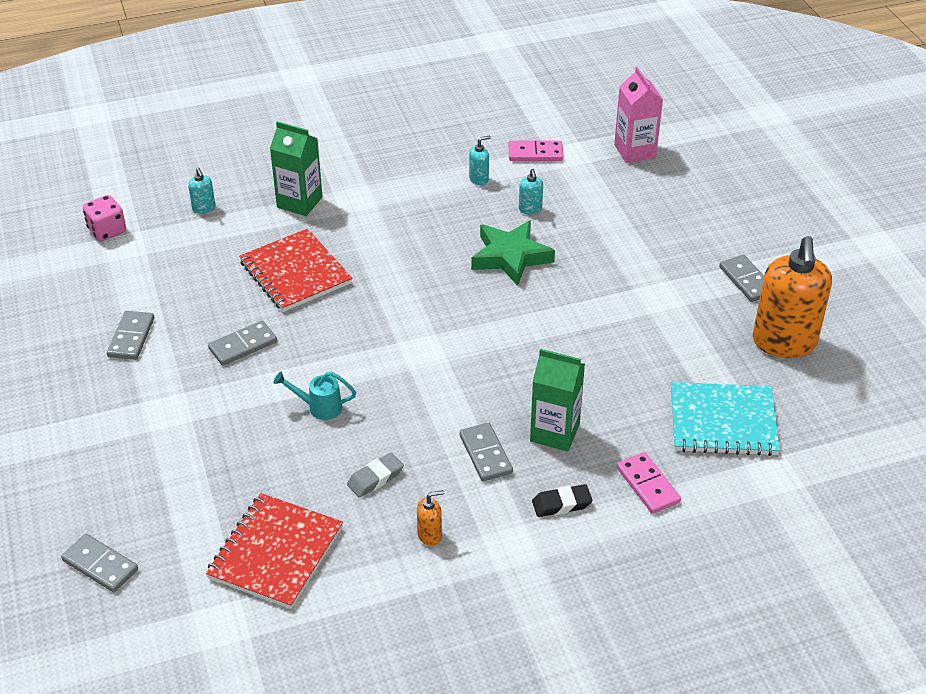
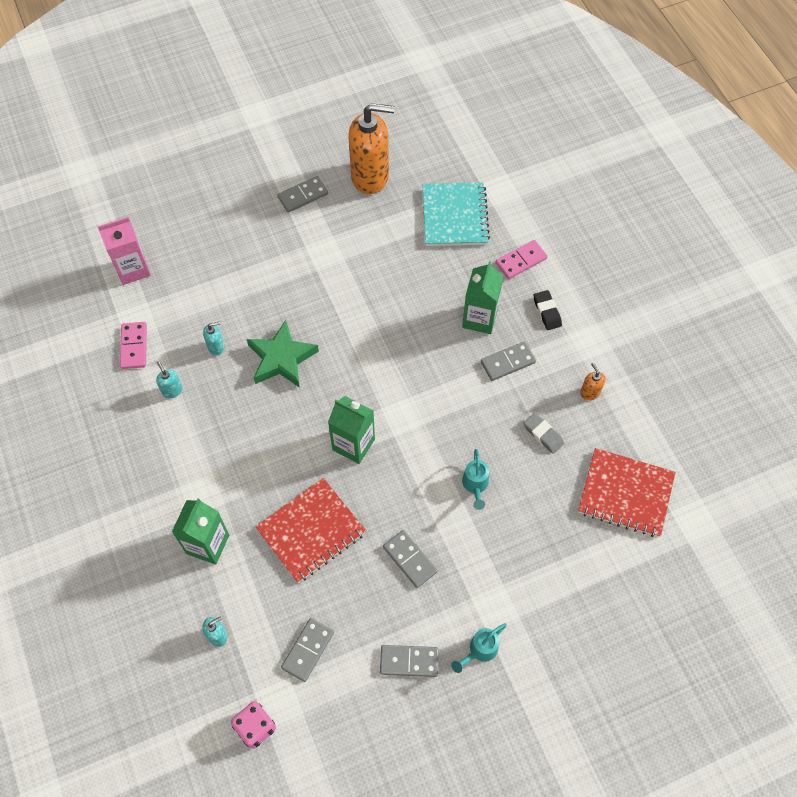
camera: 95 degrees left, 20 degrees up
grey domino [61,534,138,592] -> grey domino moved to [281,618,334,682]
none -> green carton [328,396,375,464]
none -> turquoise watering can [451,623,507,673]

